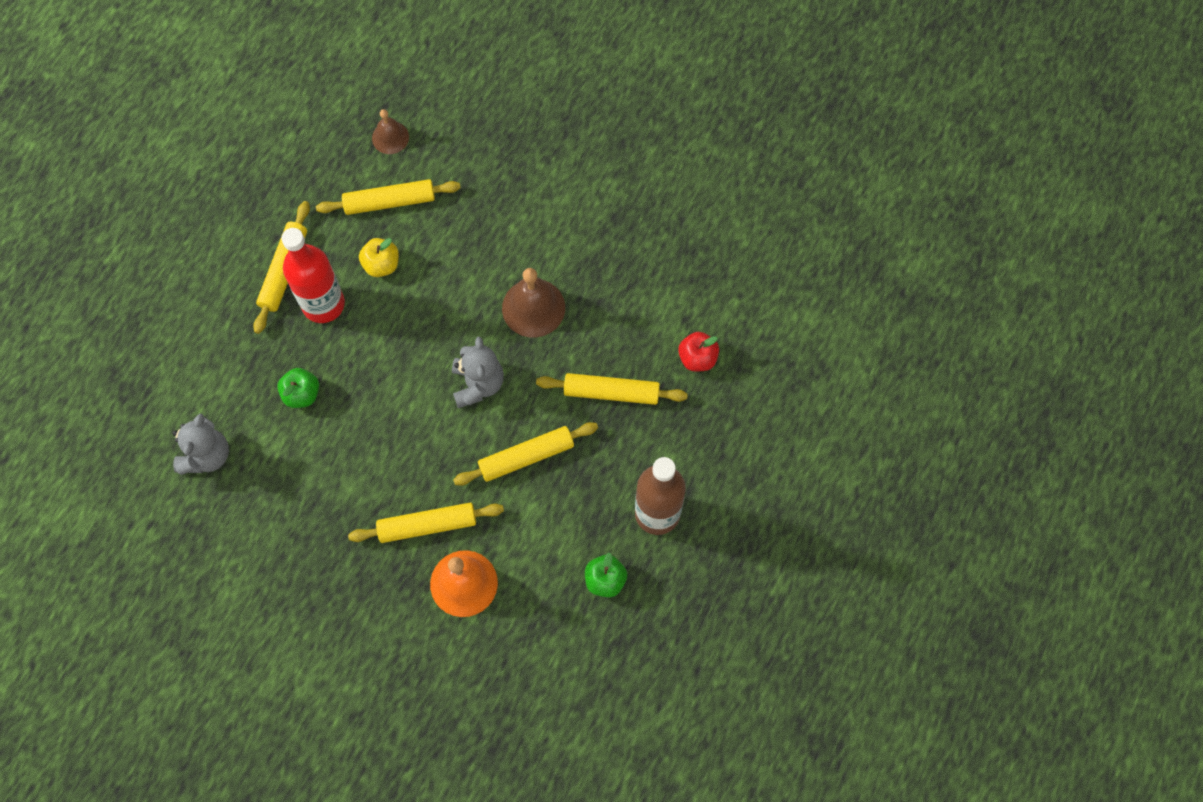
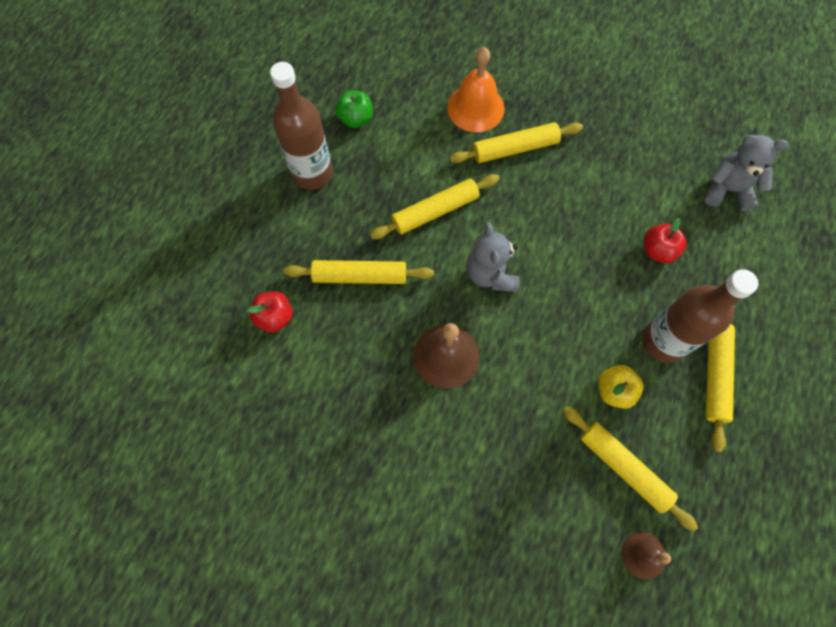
camera: 175 degrees right, 0 degrees up
grey teddy bear [173,414,229,475] -> grey teddy bear turned 90 degrees clockwise [705,135,788,211]
green apple [277,368,319,408] -> red apple [644,218,687,263]
red bottle [281,228,345,323] -> brown bottle [642,269,758,363]
yellow rolling pin [316,179,461,215] -> yellow rolling pin turned 60 degrees clockwise [563,406,698,531]

